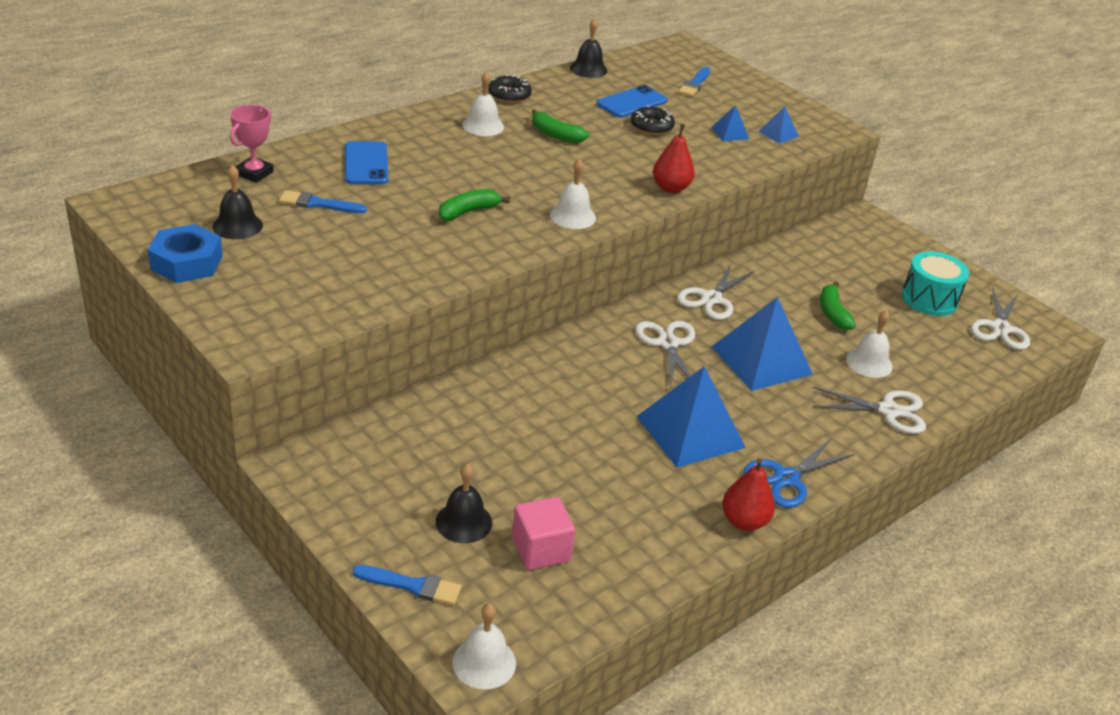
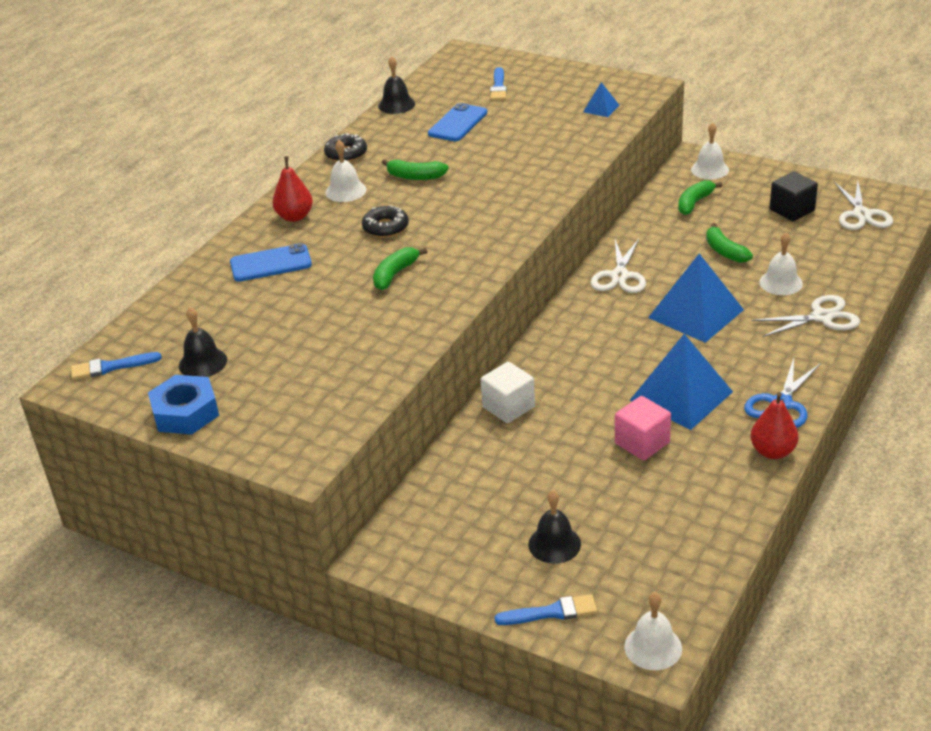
camera: 15 degrees left, 0 degrees up
pink trophy [230,105,274,183] -> none
blue brush [279,190,367,213] -> blue brush moved to [71,352,162,380]
blue phone [345,141,388,184] -> blue phone turned 75 degrees counterclockwise [230,243,312,282]
pink cube [512,497,575,570] -> pink cube moved to [615,396,671,460]
white bell [550,159,596,229] -> white bell moved to [691,123,729,180]
black donut [631,105,675,135] -> black donut moved to [362,205,409,238]
white scissors [635,321,695,390] -> none
red pear [653,124,695,193] -> red pear moved to [272,156,313,222]
blue pyramid [711,105,749,141] -> none
turquoise drum [902,251,969,316] -> black cube [770,172,818,221]
none -> white cube [480,362,535,423]
none -> green banana [678,180,722,215]

